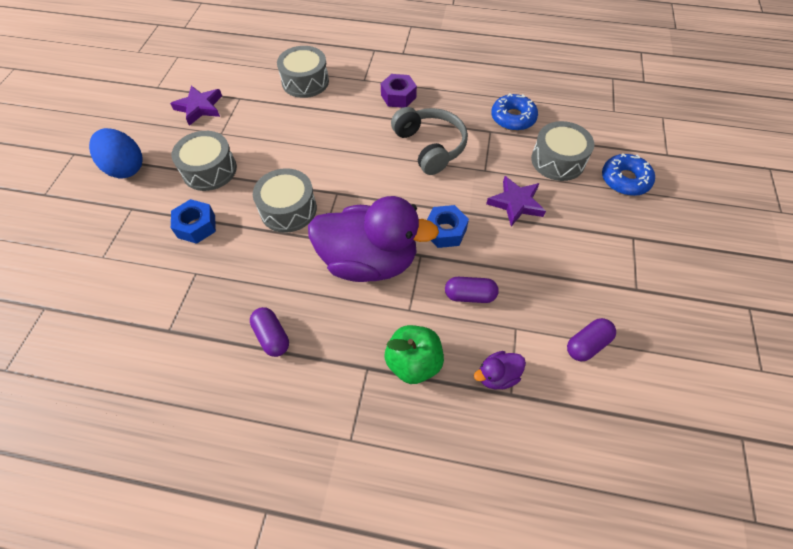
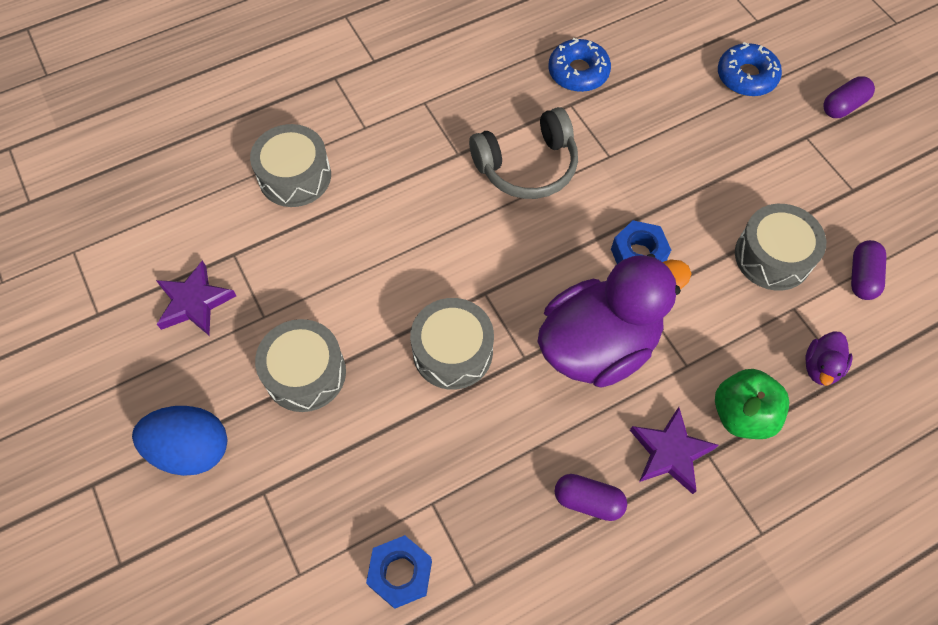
camera: 40 degrees left, 5 degrees up
blue nut [171,199,216,244] -> blue nut moved to [366,535,432,609]
purple nut [381,74,417,108] -> none
grey headphones [391,107,468,175] -> grey headphones turned 135 degrees clockwise [469,107,578,199]
purple capsule [445,277,499,303] -> purple capsule moved to [823,76,875,118]
purple star [486,176,546,226] -> purple star moved to [630,407,718,494]
grey drum [531,121,594,181] -> grey drum moved to [735,204,826,291]

